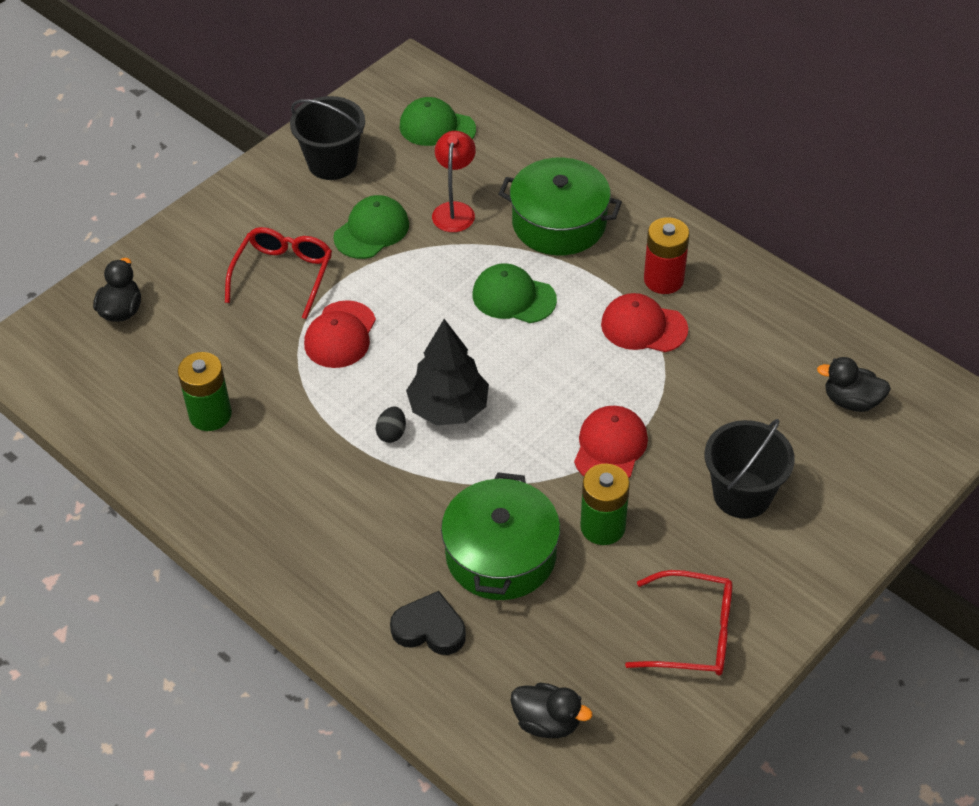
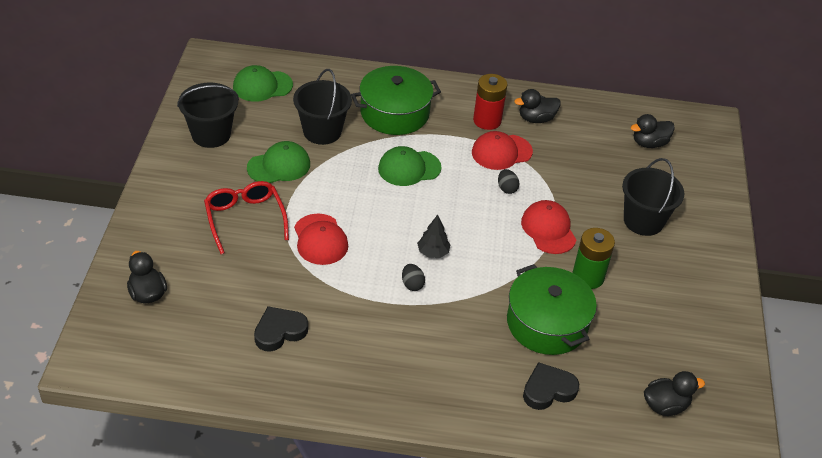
camera: 40 degrees left, 5 degrees down
green battery [178,352,232,431] -> black heart [254,306,308,352]
green cap [333,195,409,259] -> green cap turned 60 degrees clockwise [247,141,310,183]
black tree [406,319,489,425] -> black tree [417,215,451,258], size x0.54
red lamp [432,131,476,232] -> black bucket [293,69,352,145]
red glasses [625,570,732,676] -> none
none -> black egg [498,169,519,194]
none -> black duck [514,89,561,123]

